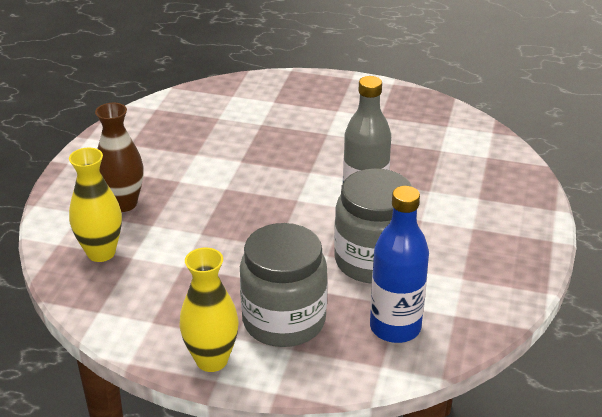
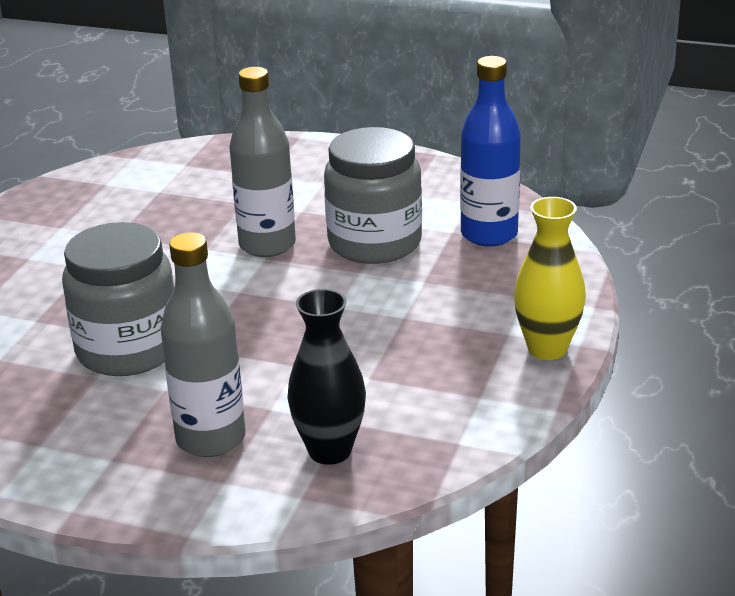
camera: 85 degrees left, 5 degrees down
yellow vase [69,148,122,262] -> black vase [287,289,366,465]
brown vase [95,103,144,212] -> grey bottle [160,232,246,457]
grey jar [240,223,327,347] -> grey jar moved to [62,222,174,376]

